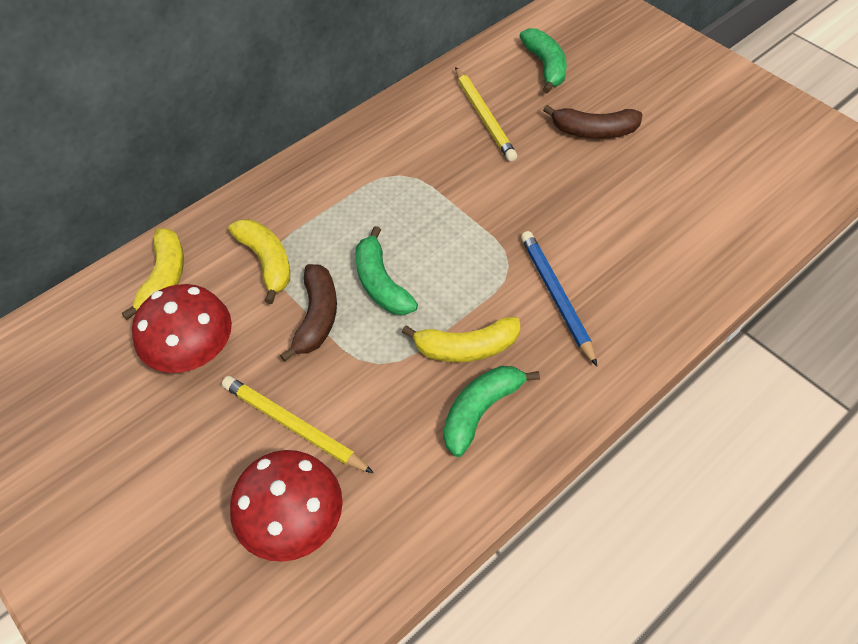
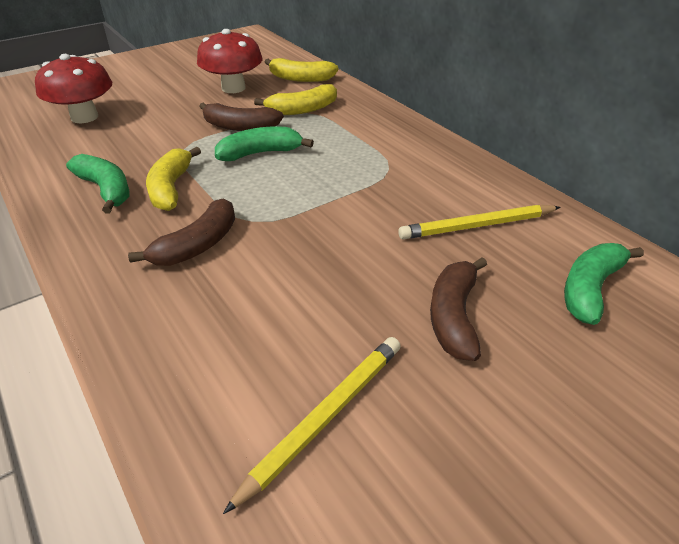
camera: 95 degrees right, 15 degrees down
yellow pencil [222,376,374,473] -> yellow pencil moved to [223,337,401,514]
green banana [520,28,567,94] -> green banana turned 135 degrees clockwise [564,243,644,325]
blue pencil [521,231,597,366] -> brown banana [128,198,235,266]

